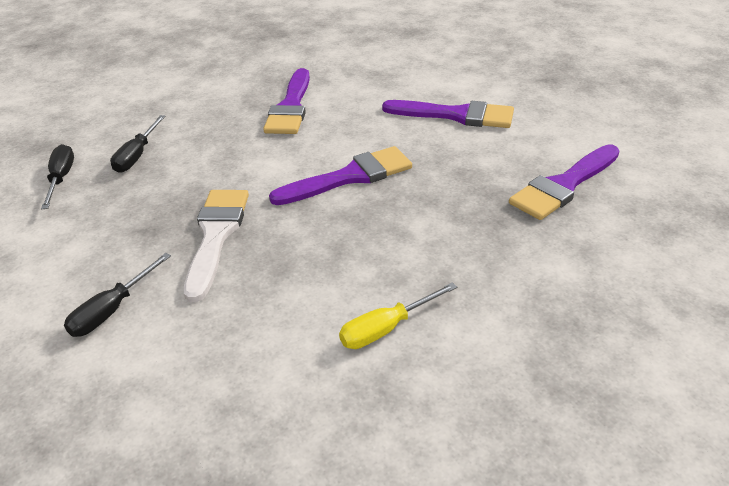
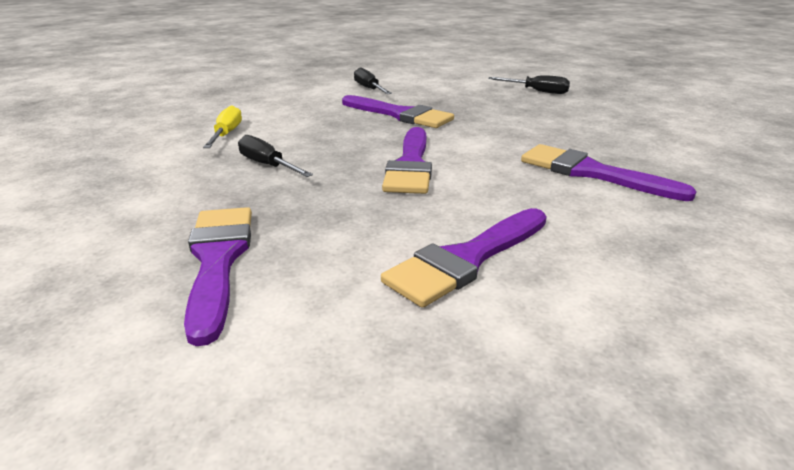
camera: 120 degrees right, 10 degrees down
black screwdriver [110,115,166,173] -> black screwdriver moved to [238,135,313,177]
white brush [184,190,249,302] -> purple brush [342,95,454,128]

